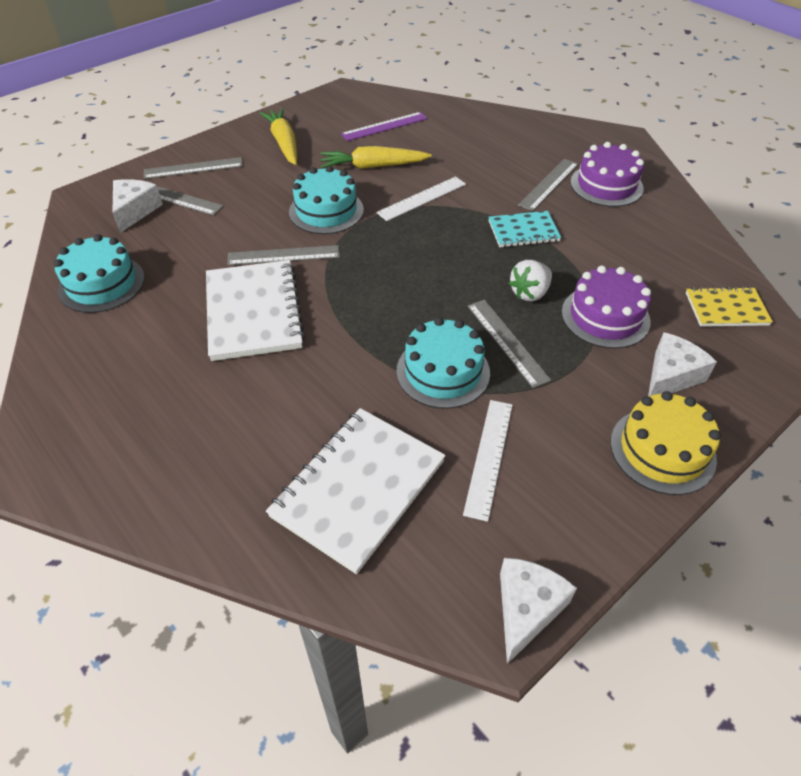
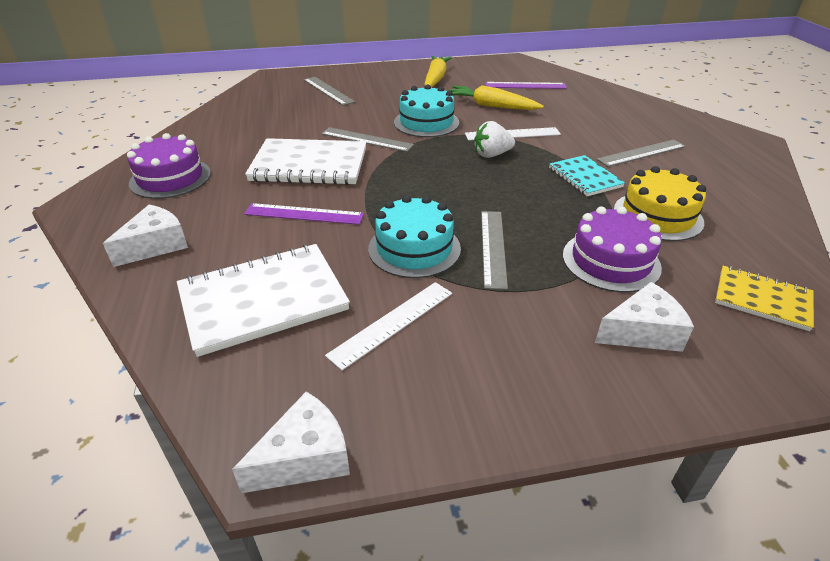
camera: 30 degrees right, 10 degrees down
turquoise cake [54,234,145,313] -> none
white cheese [113,179,163,233] -> white cheese moved to [103,205,188,267]
grey ruler [144,157,243,179] -> none
white notebook [206,260,305,361] -> white notebook turned 75 degrees clockwise [245,138,366,185]
turquoise notebook [488,211,561,247] -> turquoise notebook turned 45 degrees clockwise [549,155,625,196]
white strawberry [509,260,552,301] -> white strawberry moved to [474,121,515,158]
purple cake [570,142,644,207] -> purple cake moved to [127,133,211,199]
yellow cake [610,391,721,495] -> yellow cake moved to [614,166,706,241]
none -> purple ruler [244,203,364,225]

